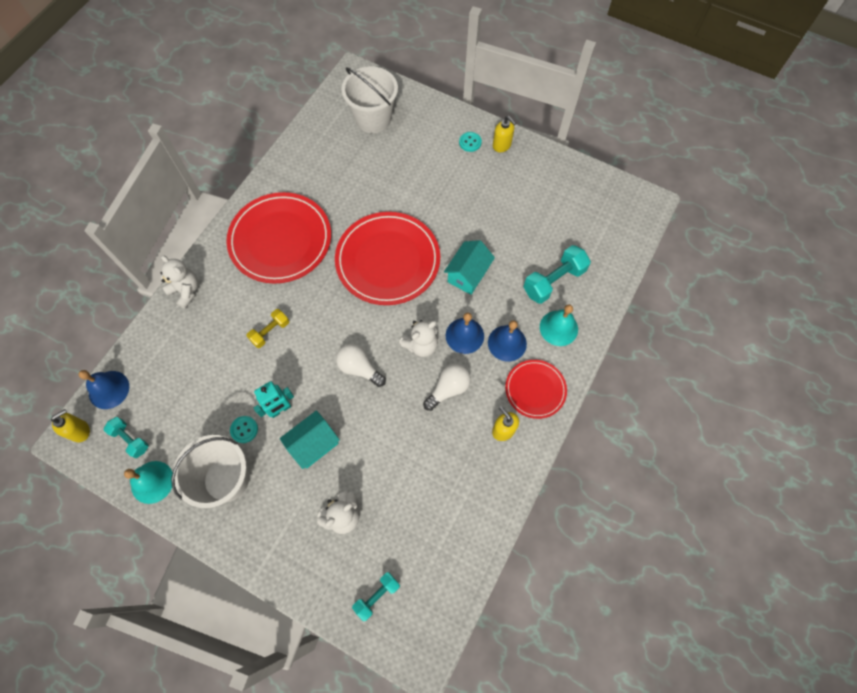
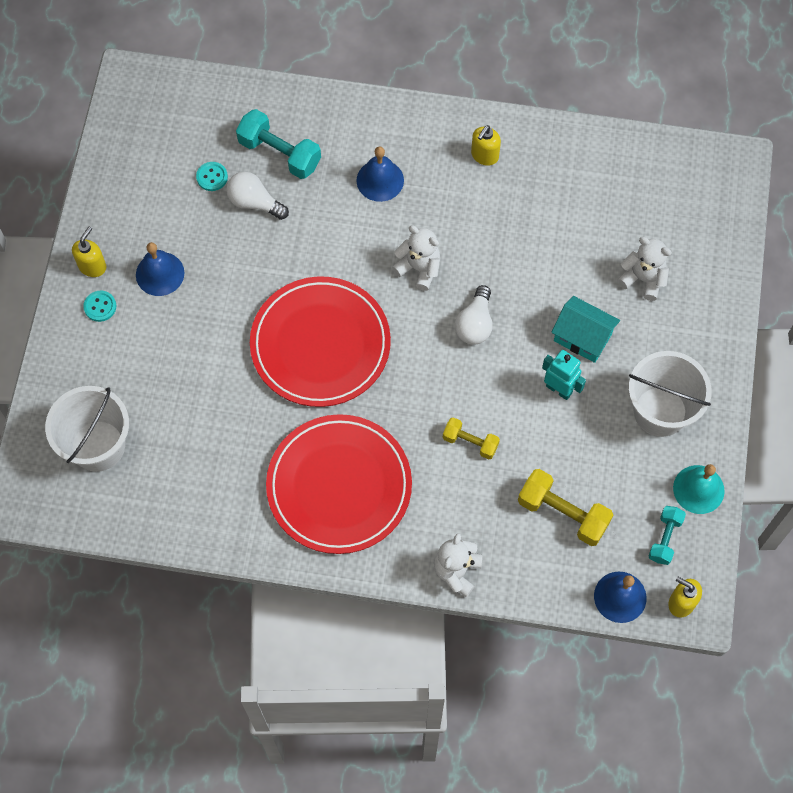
camera: 110 degrees left, 0 degrees up
turquoise button [230,416,258,443] -> turquoise button moved to [196,162,228,191]
turquoise dumbbell [352,572,400,621] -> none
white light bulb [423,364,471,411] -> white light bulb moved to [226,172,289,220]
turquoise house [444,240,495,295] -> none
blue bell [446,312,484,354] -> blue bell moved to [136,242,185,296]
red plate [505,360,567,419] -> none
turquoise bell [540,304,578,346] -> none
none -> yellow dumbbell [518,469,613,546]

